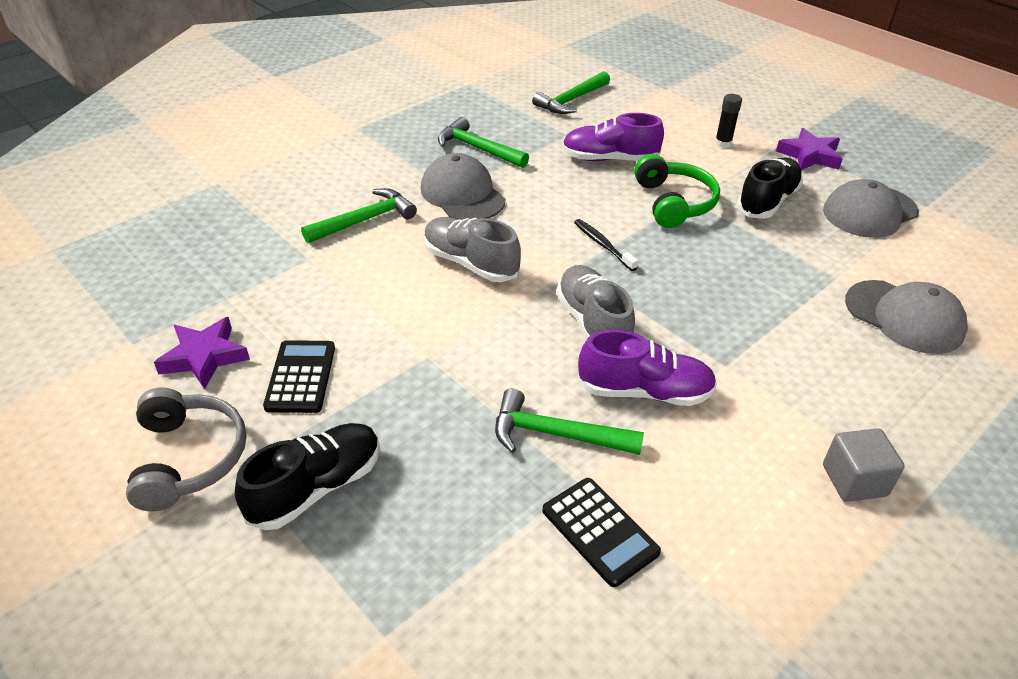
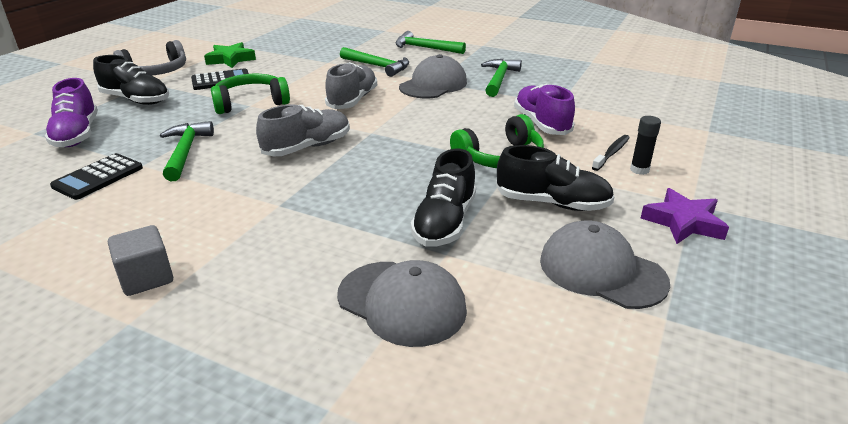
camera: 70 degrees right, 10 degrees down
purple star [154,317,250,390] -> green star [204,42,256,68]
green hammer [532,71,610,114] -> green hammer moved to [395,31,466,54]
black toothbrush [574,219,638,271] -> black toothbrush moved to [592,135,630,171]
purple shoe [577,330,717,406] -> purple shoe moved to [45,78,98,147]
grey cap [845,280,968,354] -> grey cap turned 75 degrees counterclockwise [337,260,467,347]
none -> green headphones [211,74,290,114]
none -> black shoe [411,148,476,247]

